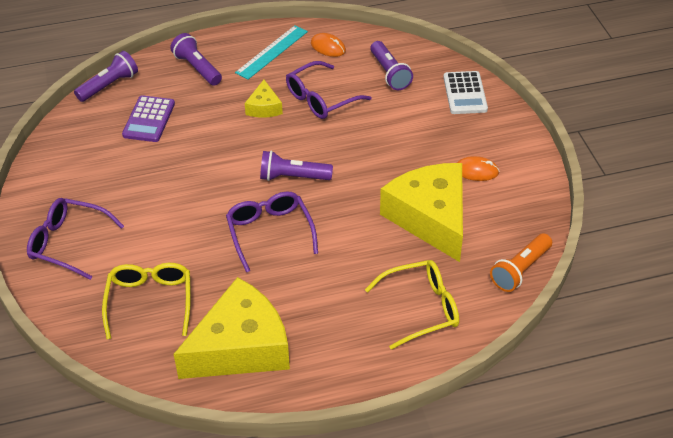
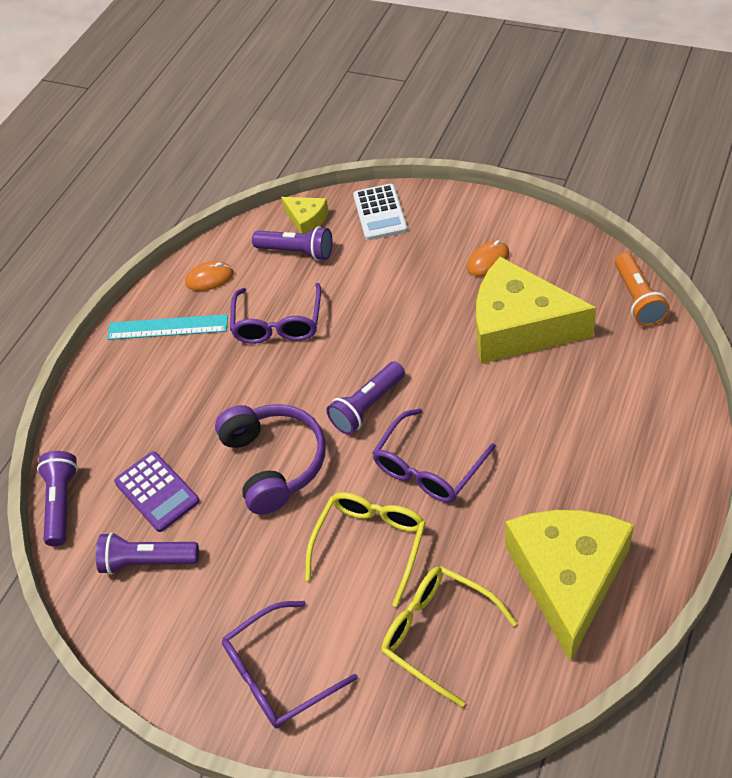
camera: 45 degrees left, 5 degrees up
purple flashlight [170,33,222,86] -> purple flashlight moved to [96,532,199,575]
purple glasses [226,191,318,273] -> purple glasses turned 75 degrees counterclockwise [372,409,496,503]
turquoise ruler [235,25,308,79] -> turquoise ruler turned 75 degrees counterclockwise [107,314,228,340]
yellow cheese [245,80,283,118] -> yellow cheese moved to [281,197,329,234]
yellow glasses [365,260,459,350] -> yellow glasses moved to [305,492,426,607]
white calculator [443,71,488,114] -> white calculator turned 45 degrees clockwise [353,184,408,240]
none -> purple headphones [215,404,326,514]

